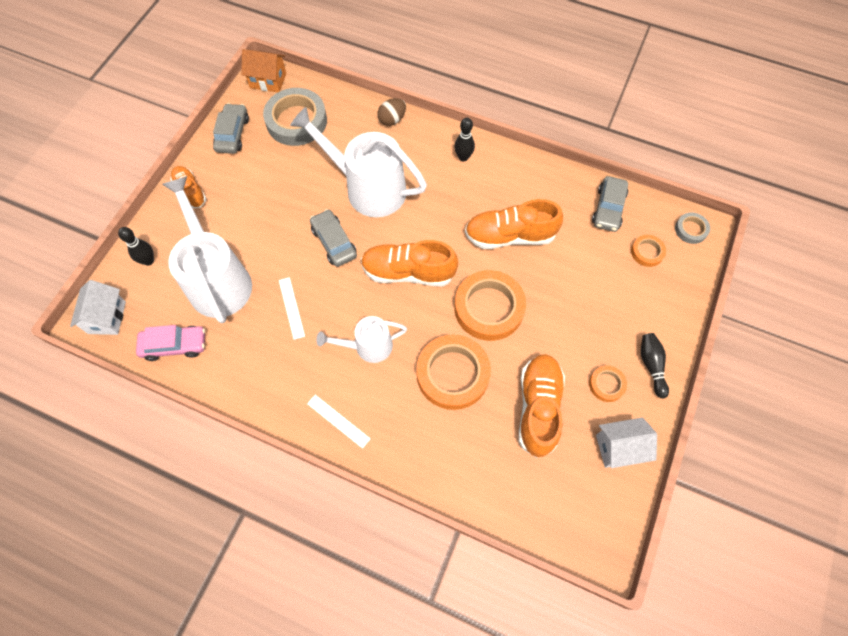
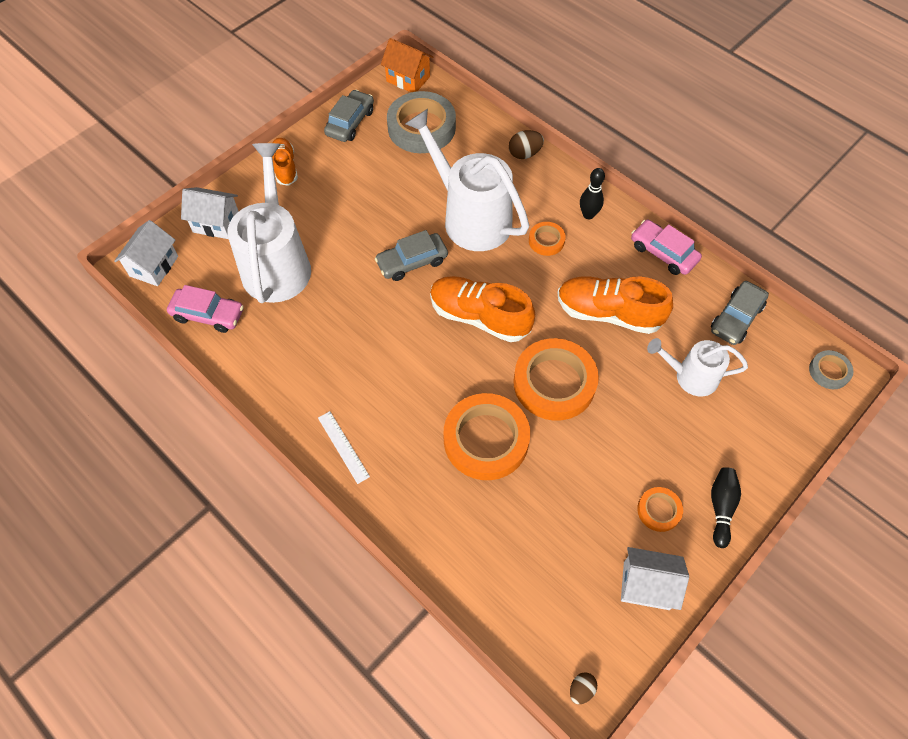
camera: 20 degrees right, 5 degrees down
black bowling pin [118,227,154,266] -> white house [181,187,239,239]
white ruler [279,277,305,340] -> none
grey car [310,209,357,267] -> grey car turned 105 degrees counterclockwise [375,230,448,281]
white watering can [316,316,407,363] -> white watering can moved to [647,338,748,396]
orange shoe [519,354,565,458] -> none
orange tape [631,235,666,267] -> orange tape moved to [529,222,566,256]
none -> brown egg [570,672,597,704]
none -> pink car [631,220,702,275]

